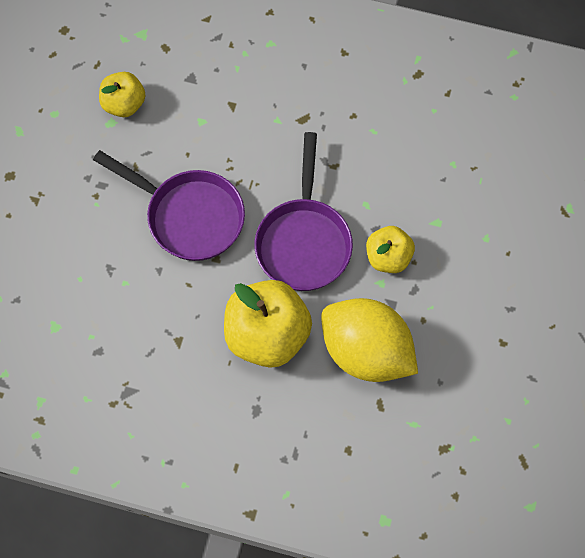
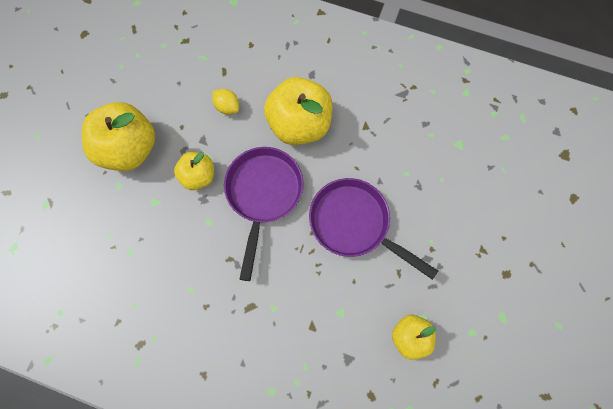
camera: 175 degrees left, 5 degrees up
yellow lemon [321,298,418,382] -> yellow lemon [212,89,239,115], size x0.41
none -> yellow apple [82,102,155,171]

